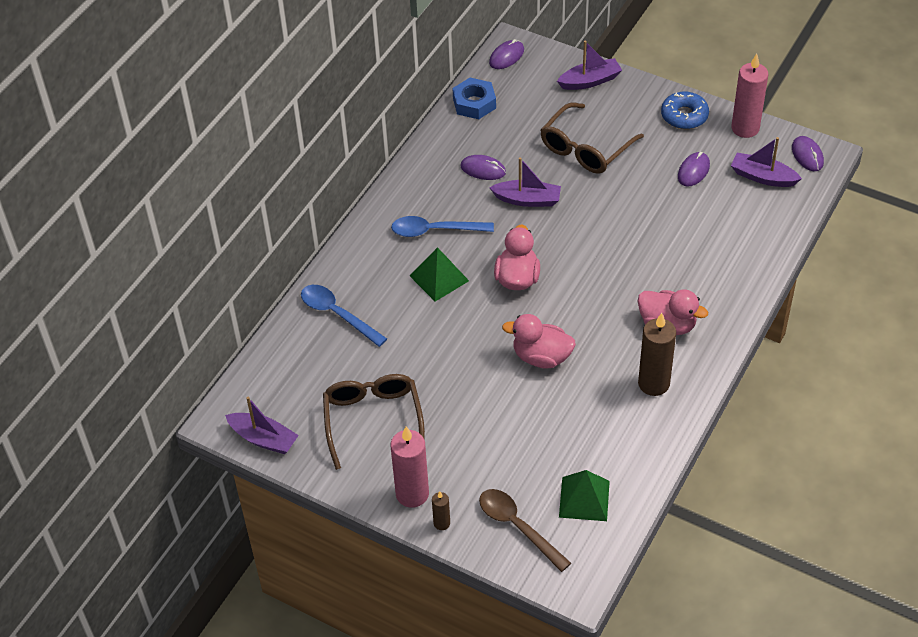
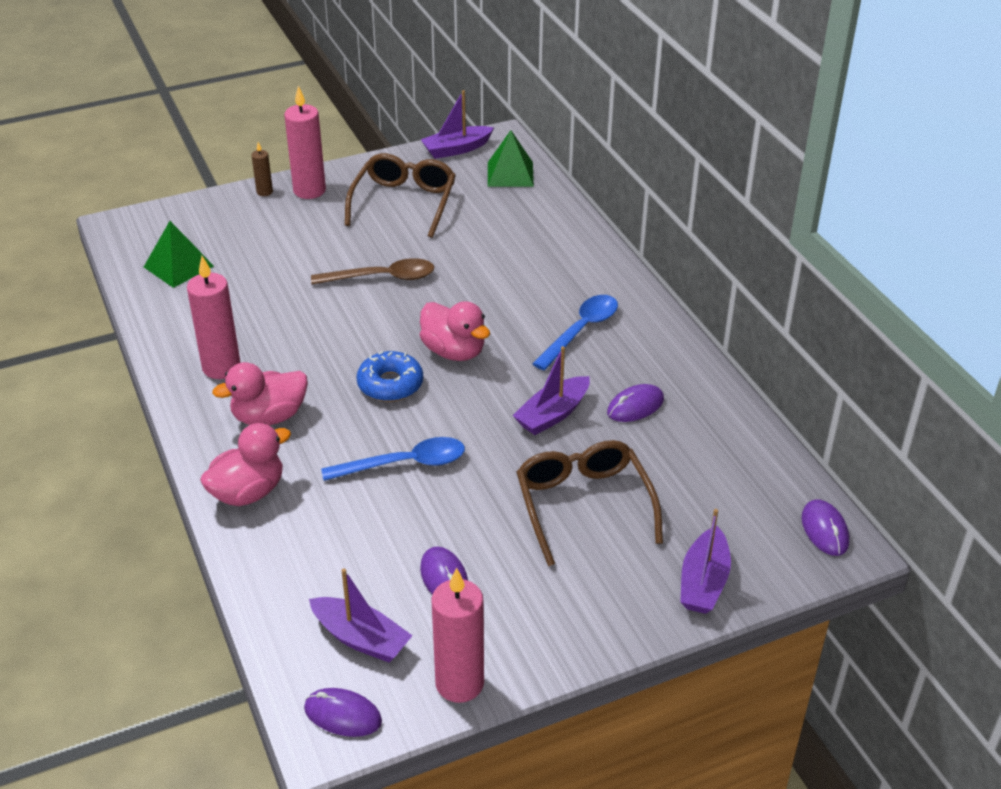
camera: 125 degrees right, 10 degrees down
blue spoon [301,285,387,347] -> blue spoon moved to [321,437,465,481]
brown glasses [323,374,425,470] -> brown glasses turned 105 degrees counterclockwise [345,153,456,238]
green pyramid [410,247,469,302] -> green pyramid moved to [488,130,534,187]
blue nut [453,78,496,119] -> none
brown spoon [479,489,571,572] -> brown spoon moved to [311,258,434,285]
pink duck [502,314,576,369] -> pink duck moved to [200,423,291,506]
brown candle [638,313,676,396] -> pink candle [187,256,241,379]
blue donut [661,92,709,129] -> blue donut moved to [357,351,423,402]
purple boat [731,137,802,187] -> purple boat turned 60 degrees clockwise [309,569,413,662]

